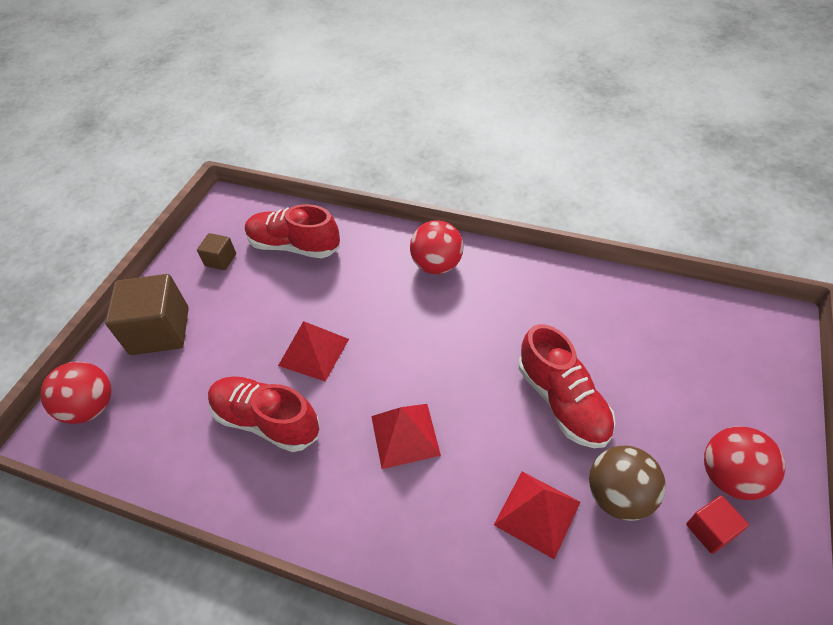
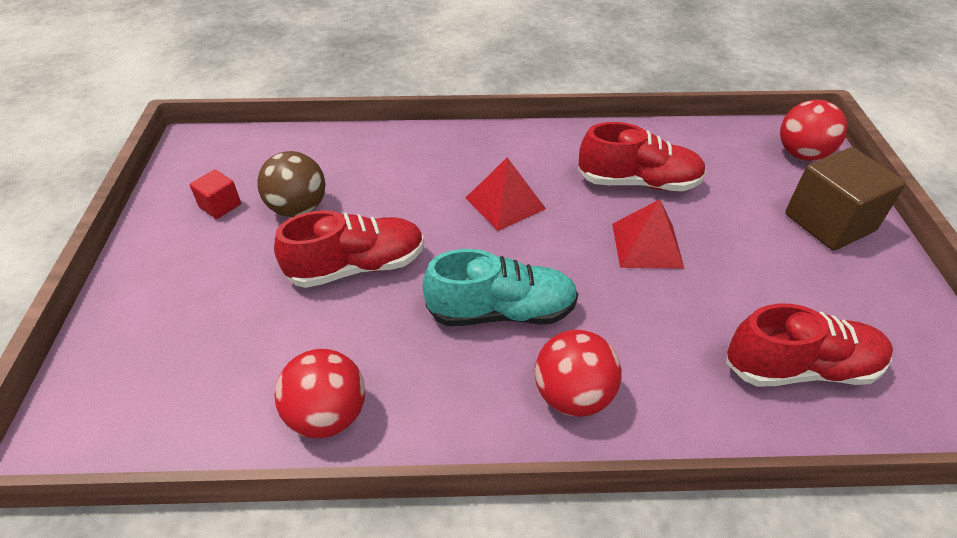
camera: 155 degrees right, 5 degrees down
brown cube [197,233,236,270] -> none
red pyramid [494,472,580,559] -> none
red shoe [519,324,615,448] -> red shoe turned 120 degrees clockwise [274,210,424,288]
red ball [704,426,785,500] -> red ball moved to [275,349,365,438]
none -> turquoise shoe [422,249,578,326]

